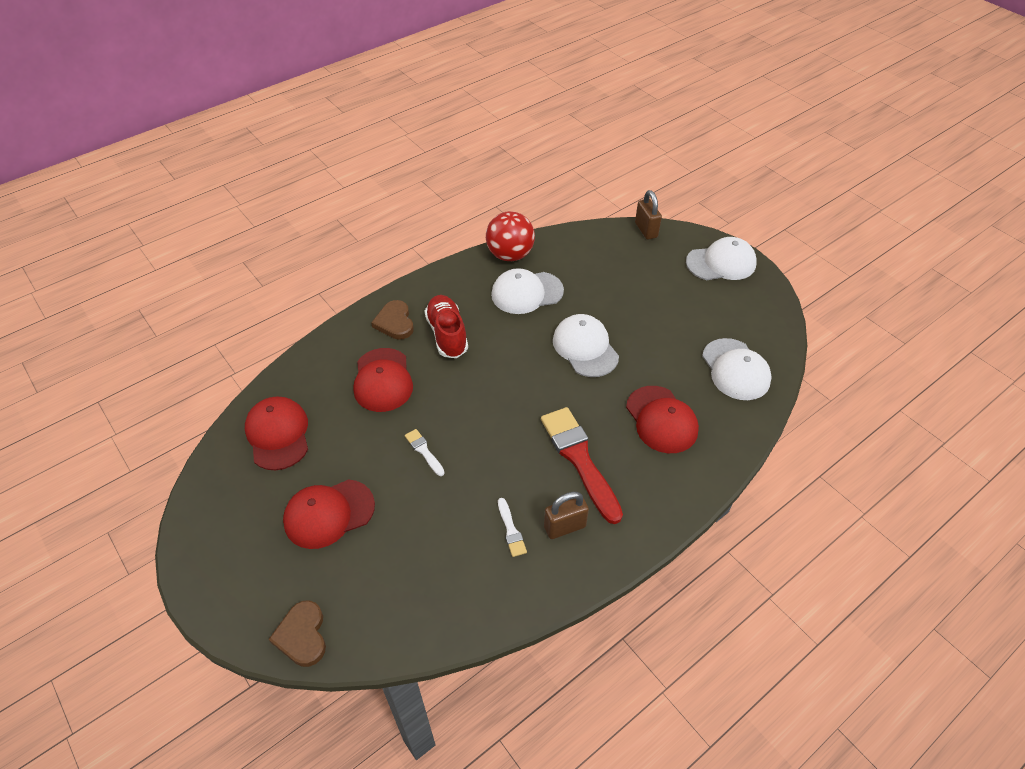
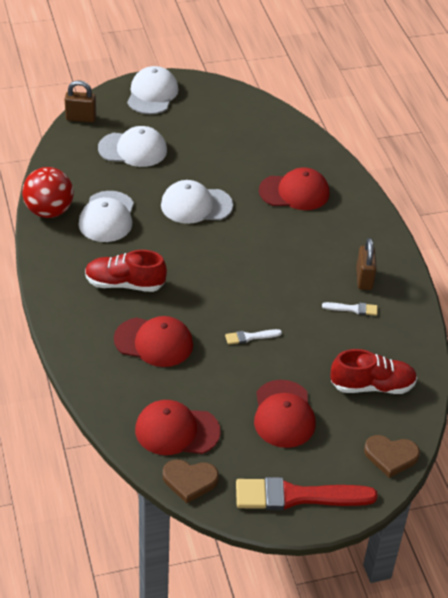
camera: 70 degrees left, 5 degrees down
brown heart [371,300,414,340] -> brown heart moved to [163,459,219,504]
red brush [541,407,623,524] -> red brush moved to [236,477,378,510]
white cap [702,338,772,400] -> white cap moved to [98,126,167,167]
none -> red shoe [330,349,417,394]

